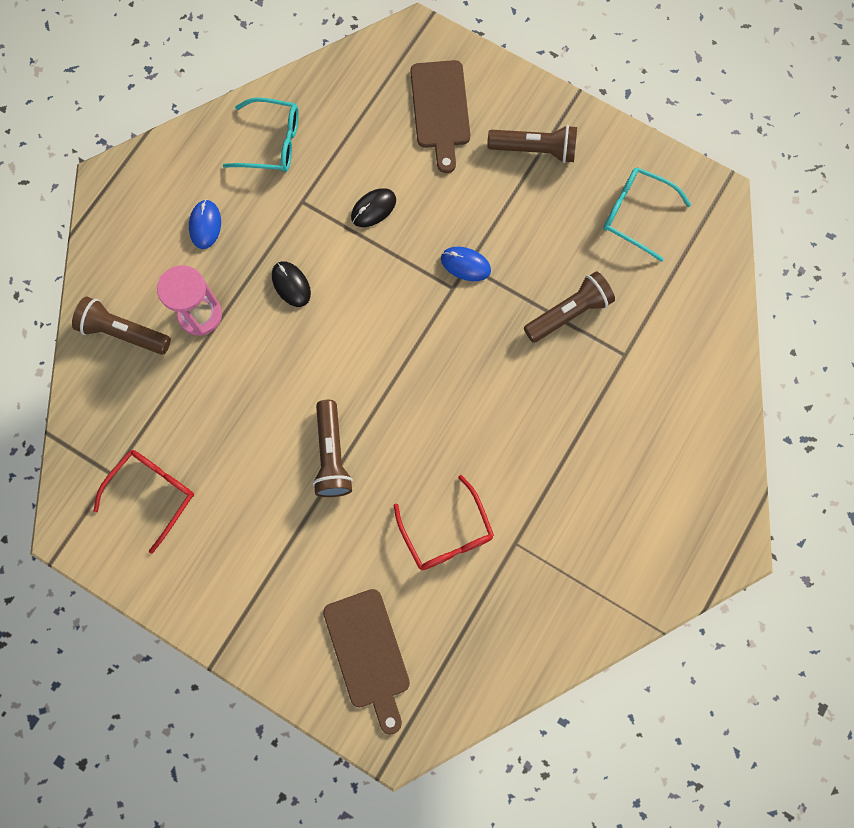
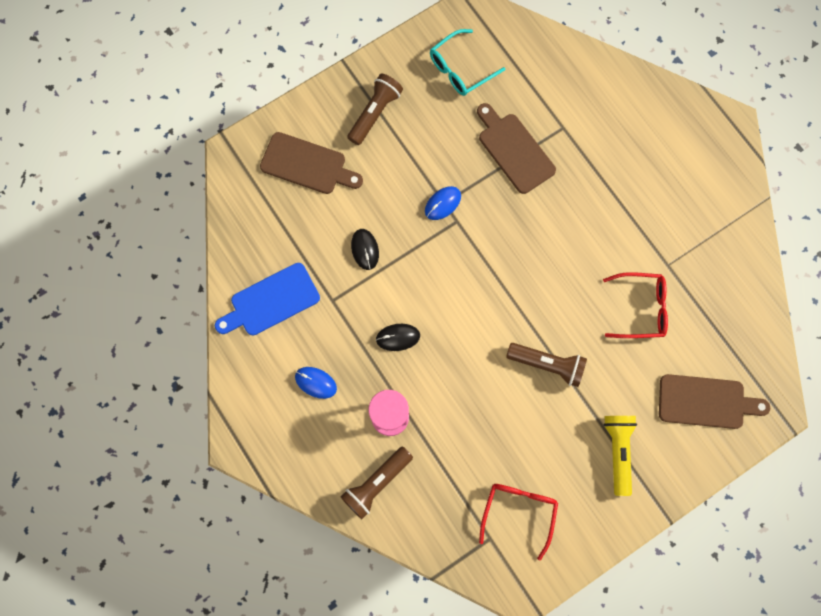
camera: 65 degrees left, 0 degrees up
red glasses [93,450,194,554] -> red glasses turned 45 degrees clockwise [479,484,558,560]
turquoise glasses [223,97,299,172] -> blue cutting board [215,263,320,336]
brown flashlight [524,271,615,343] -> brown cutting board [477,103,556,194]
none -> yellow flashlight [603,416,637,496]

